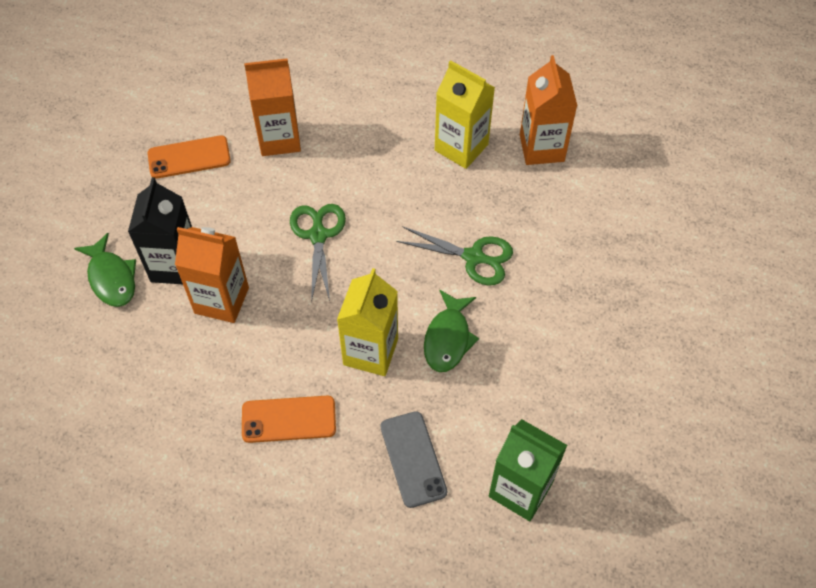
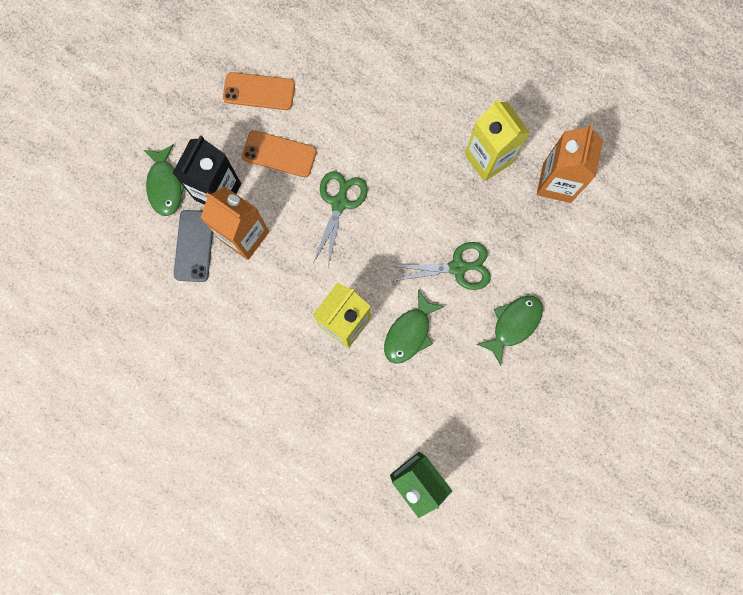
camera: 20 degrees right, 20 degrees up
orange phone [242,396,336,443] -> orange phone moved to [242,130,317,177]
orange carton [244,58,301,156] -> none
grey phone [380,411,447,508] -> grey phone moved to [174,210,213,282]
green scissors [396,226,513,286] -> green scissors turned 45 degrees counterclockwise [392,242,491,290]
none -> green fish [476,296,543,366]

